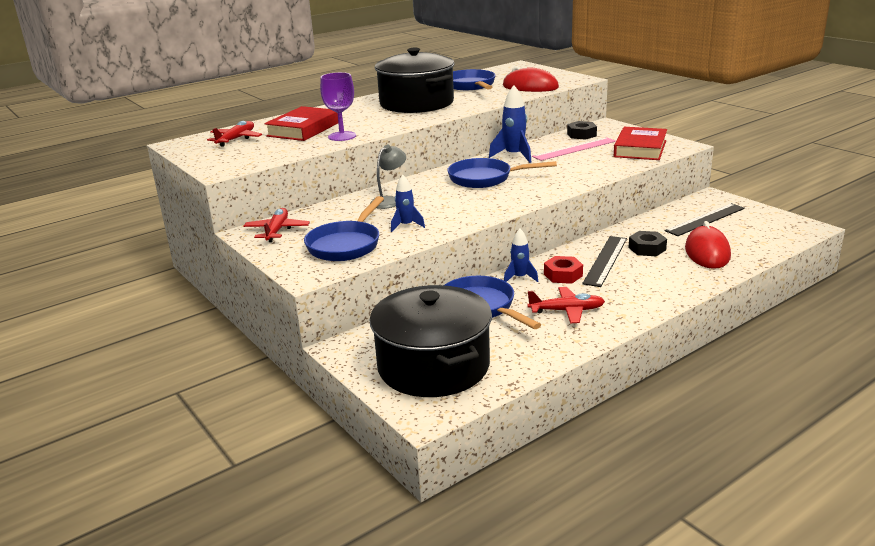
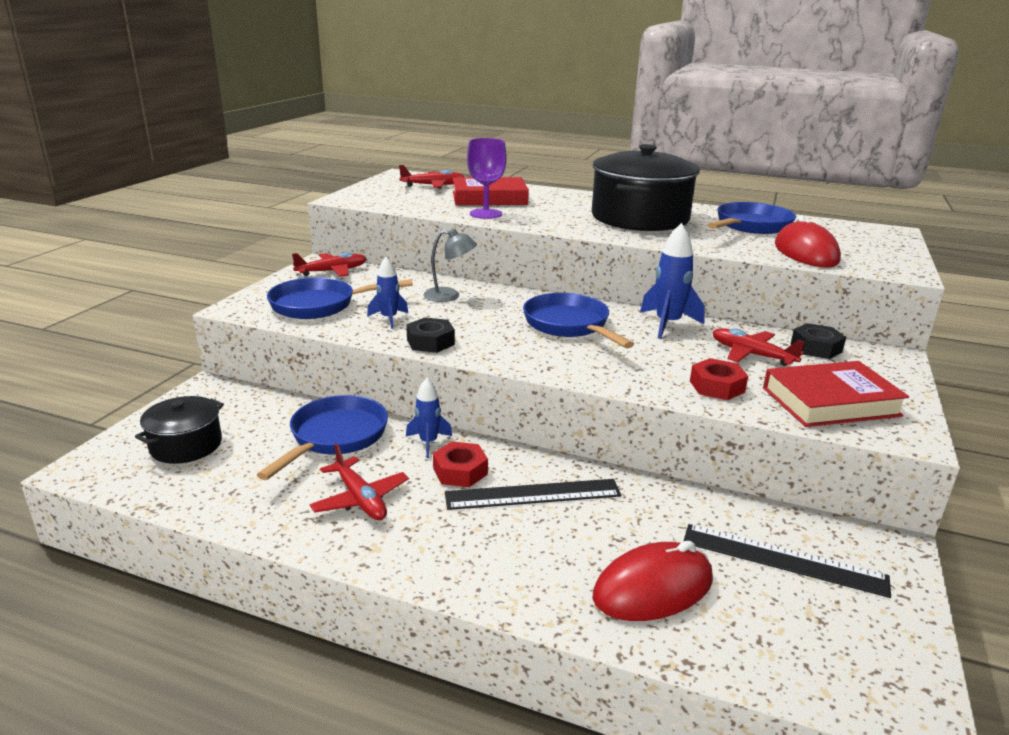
camera: 55 degrees right, 0 degrees up
black pot [370,285,492,397] -> black pot [135,396,224,464], size x0.52
pink ruler [532,137,616,161] -> red plane [712,328,805,366]
black nut [629,231,667,256] -> black nut moved to [406,317,455,353]
none -> red nut [690,358,748,400]

